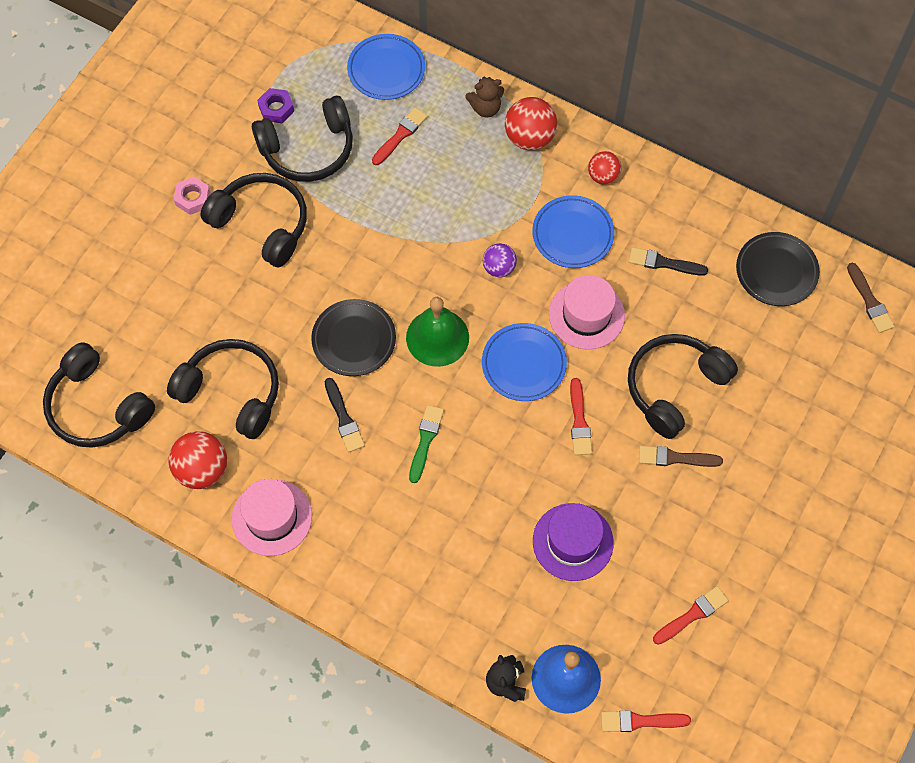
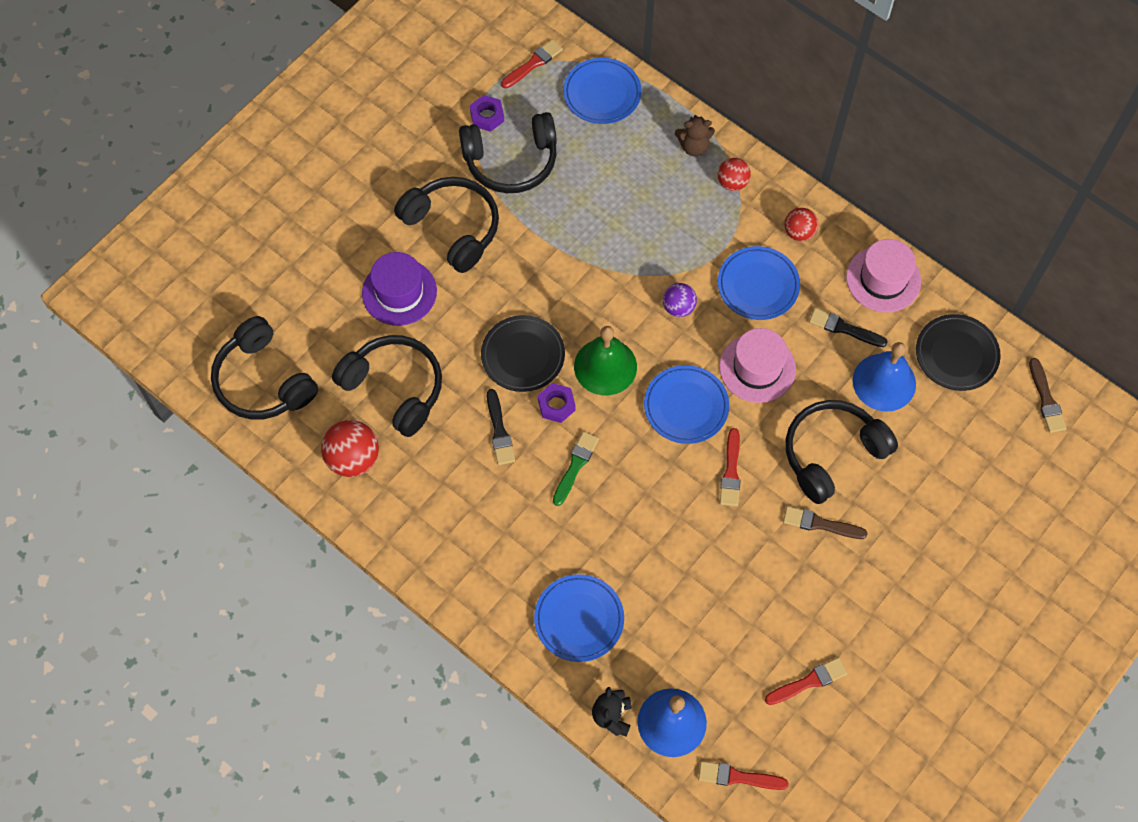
camera: 10 degrees right, 0 degrees up
pink nut [174,177,210,215] -> none
pink hat [232,479,312,556] -> pink hat moved to [846,239,921,312]
red brush [372,107,428,165] -> red brush moved to [501,39,563,88]
red ball [505,97,557,150] -> red ball [718,158,751,191], size x0.63
purple hat [533,503,614,581] -> purple hat moved to [362,252,437,326]
none -> blue plate [534,574,624,662]
none -> purple nut [538,383,576,423]
none -> blue bell [853,342,916,412]

